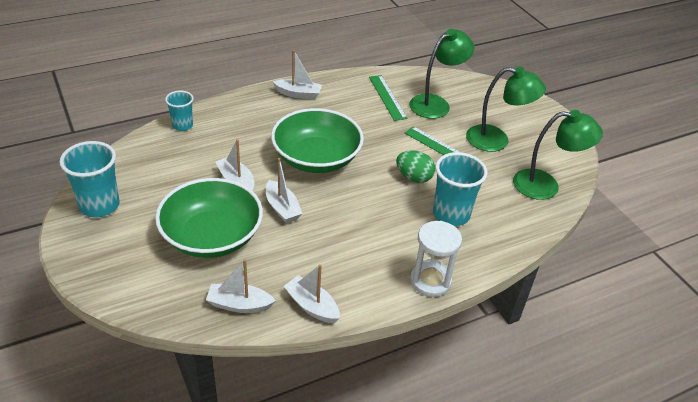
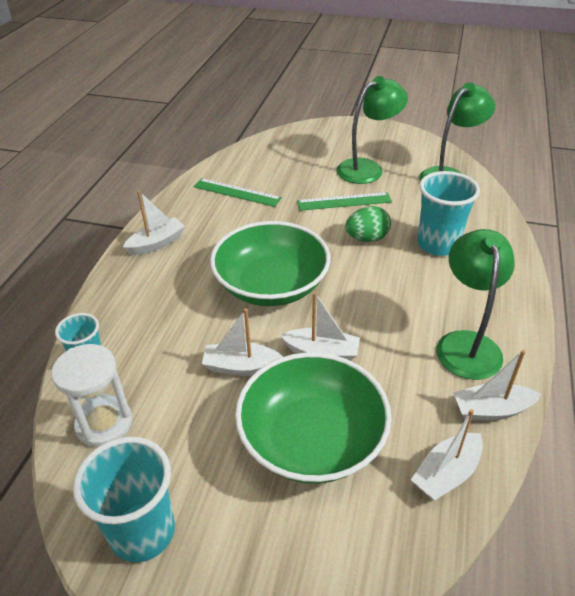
camera: 45 degrees left, 0 degrees up
green lamp [409,29,474,119] -> green lamp moved to [437,229,515,380]
white hourglass [410,221,462,297] -> white hourglass moved to [52,344,132,447]

